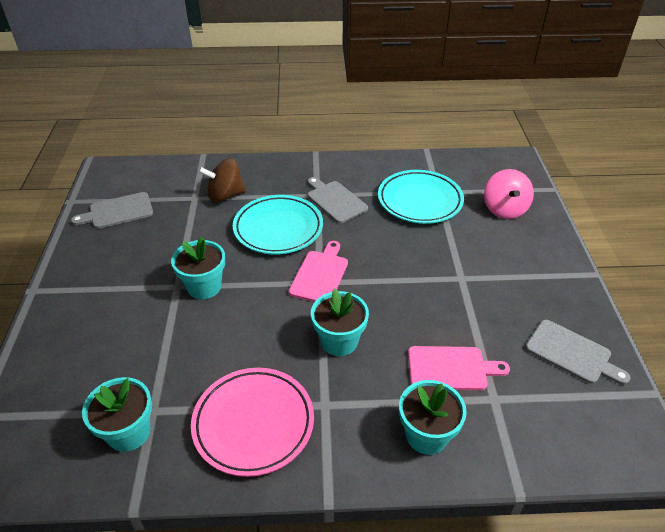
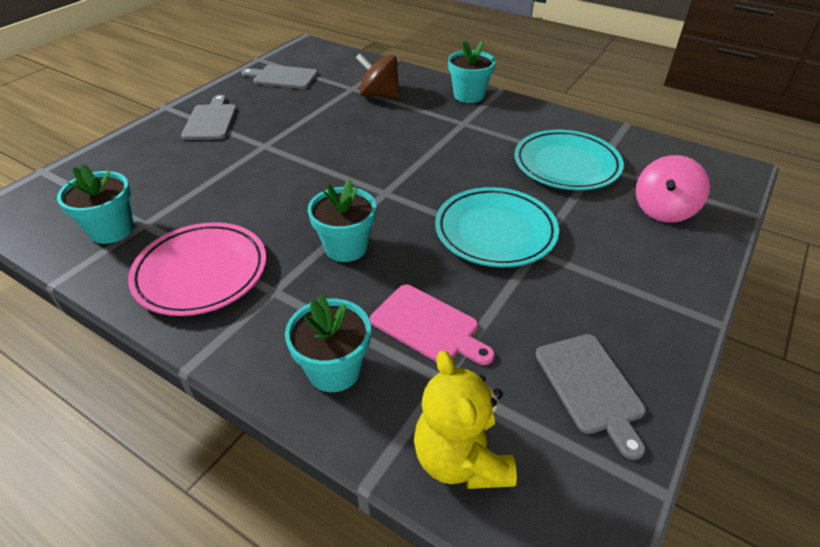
camera: 35 degrees right, 0 degrees up
turquoise flower pot [171,237,225,299] -> turquoise flower pot moved to [448,41,496,103]
turquoise plate [233,195,323,255] -> turquoise plate moved to [435,187,559,267]
pink cutting board [289,241,348,302] -> none
grey cutting board [308,177,368,223] -> grey cutting board moved to [181,95,237,140]
none -> yellow teddy bear [414,350,517,489]

